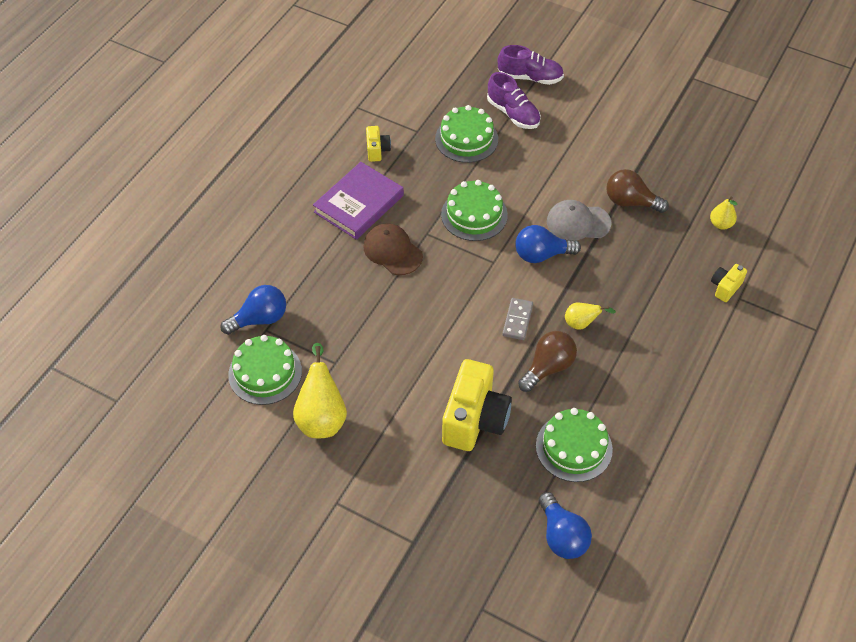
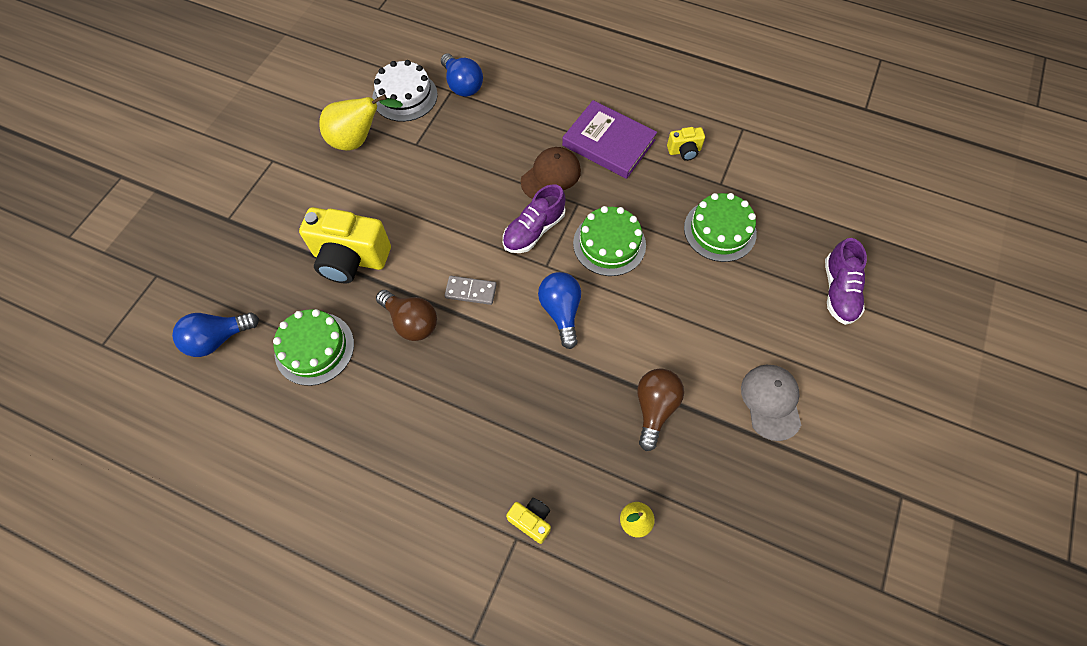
camera: 85 degrees right, 10 degrees up
green cake [228,335,302,405] -> white cake [372,60,438,122]
purple shoe [487,72,541,129] -> purple shoe moved to [503,184,566,253]
grey cap [547,200,612,241] -> grey cap moved to [741,365,801,441]
yellow pear [565,303,616,330] -> none

